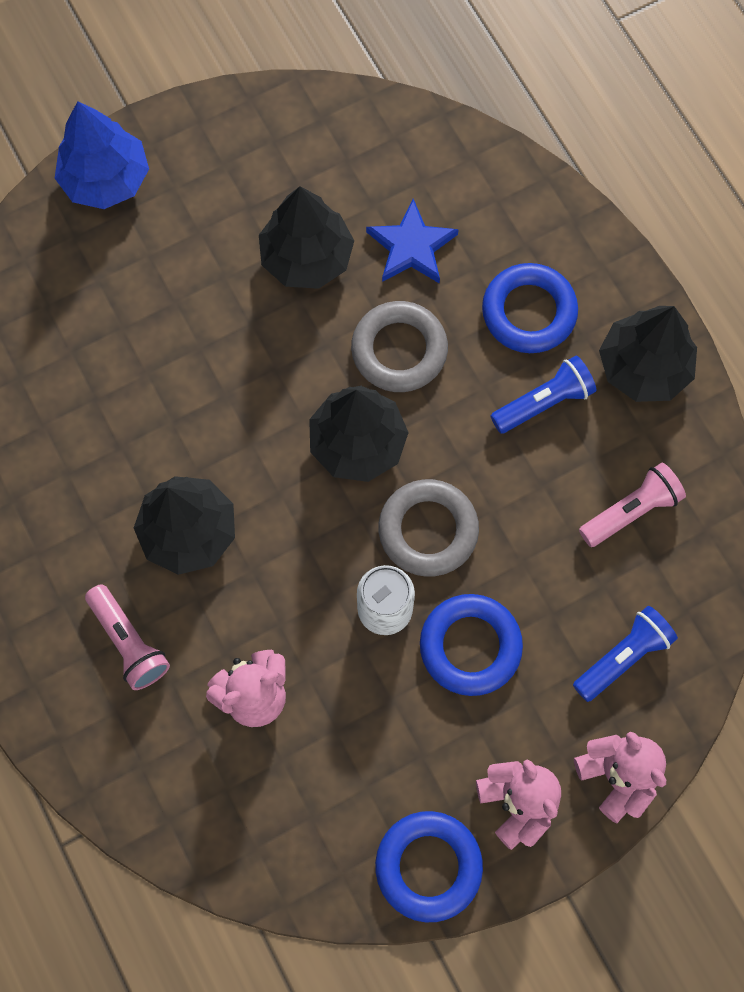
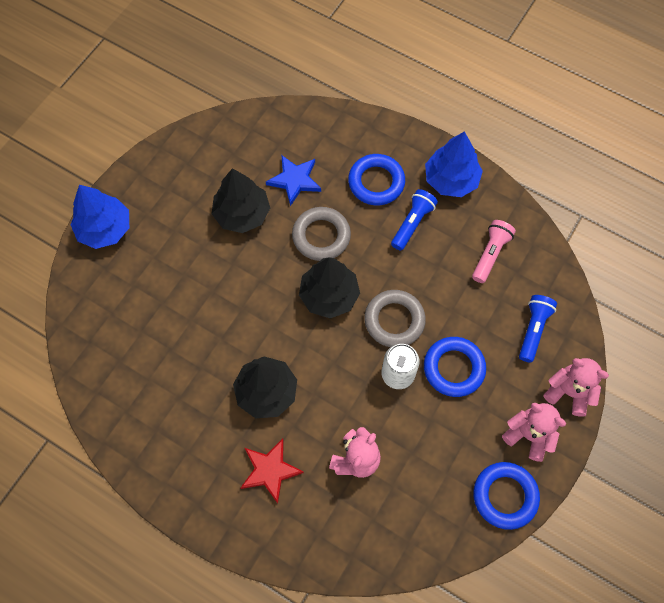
camera: 30 degrees left, 5 degrees down
pink flashlight [85,584,170,690] -> red star [241,439,304,504]
black tree [599,306,697,402] -> blue tree [425,131,483,197]

